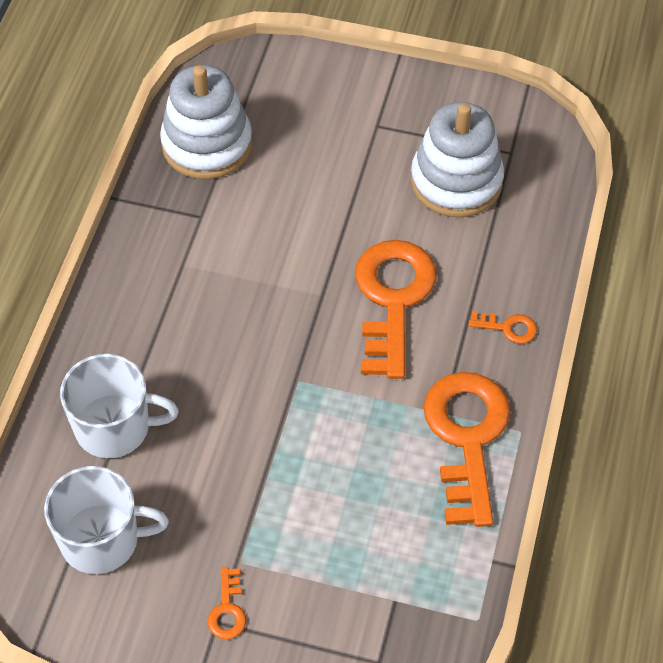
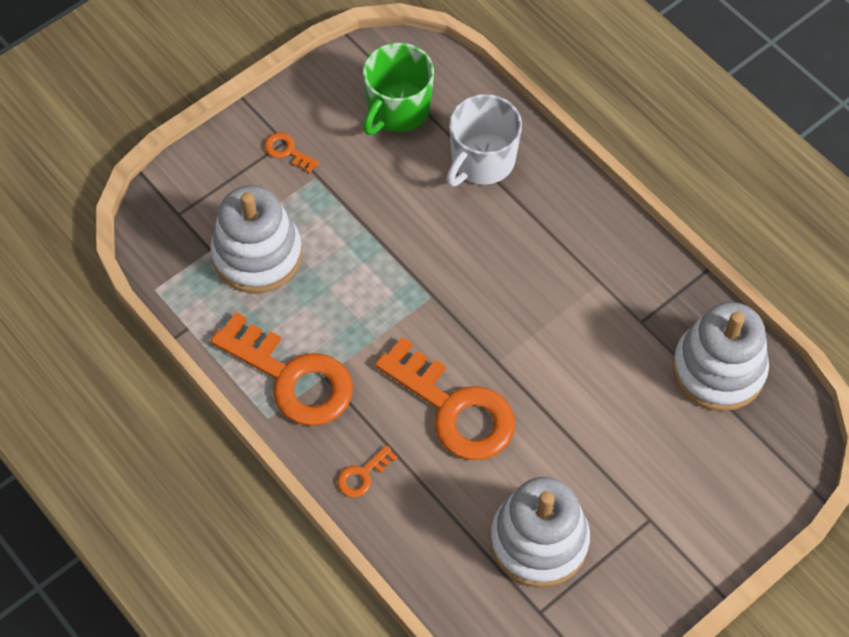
camera: 125 degrees right, 5 degrees up
white mug [44,466,169,574] -> green mug [363,43,434,135]
none -> white stacking toy [211,185,302,293]

